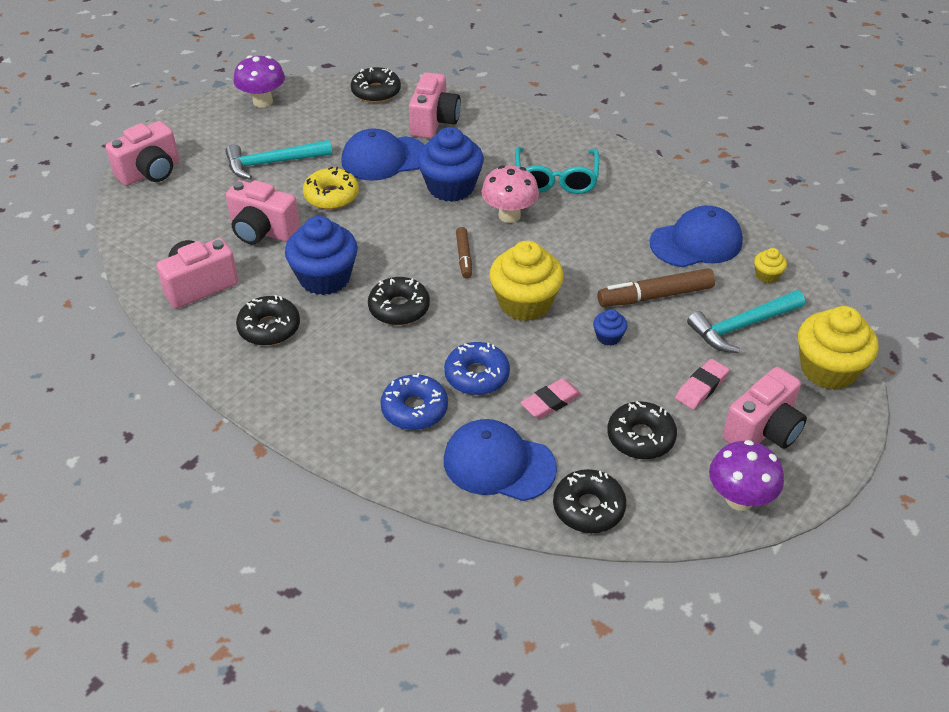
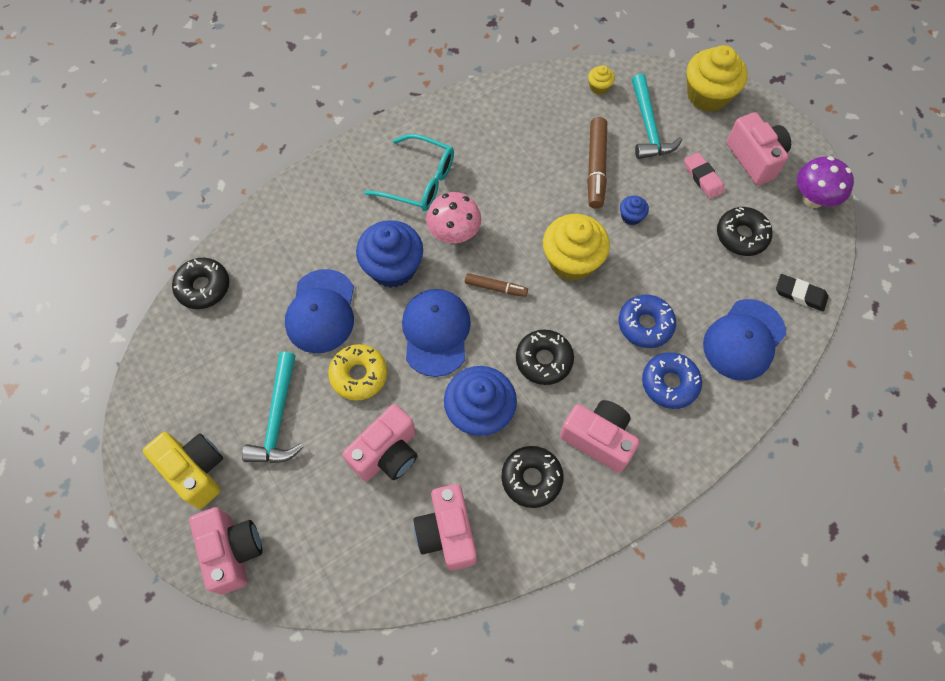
camera: 70 degrees left, 20 degrees up
purple mushroom [233,55,285,108] -> none
pink camera [409,72,461,138] -> pink camera moved to [560,400,640,473]
pink eraser [520,378,582,419] -> none
black donut [553,469,626,533] -> black eraser [776,274,828,311]
blue cap [650,206,743,267] -> blue cap moved to [402,289,471,377]
none -> yellow camera [143,432,223,509]

